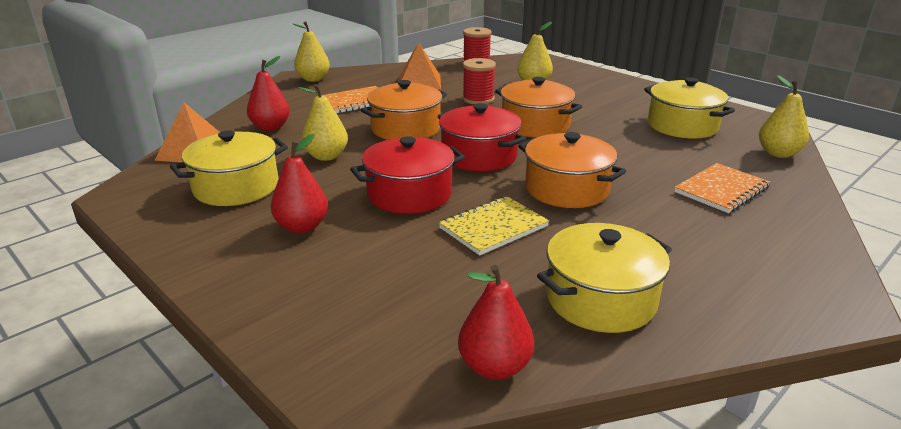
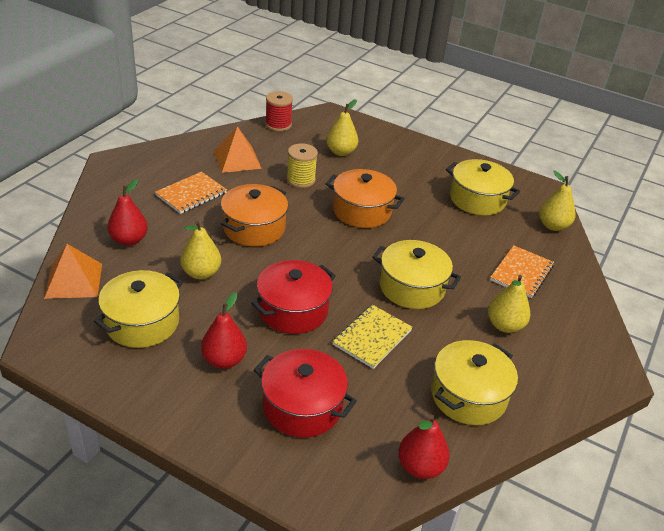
camera: 20 degrees left, 10 degrees up
yellow pear [292,21,330,82] -> yellow pear moved to [488,275,531,333]
red pot [438,103,526,171] -> red pot moved to [254,349,357,438]
red spool [463,58,496,104] -> yellow spool [287,143,318,188]
orange pot [518,132,626,208] -> yellow pot [372,240,461,309]

